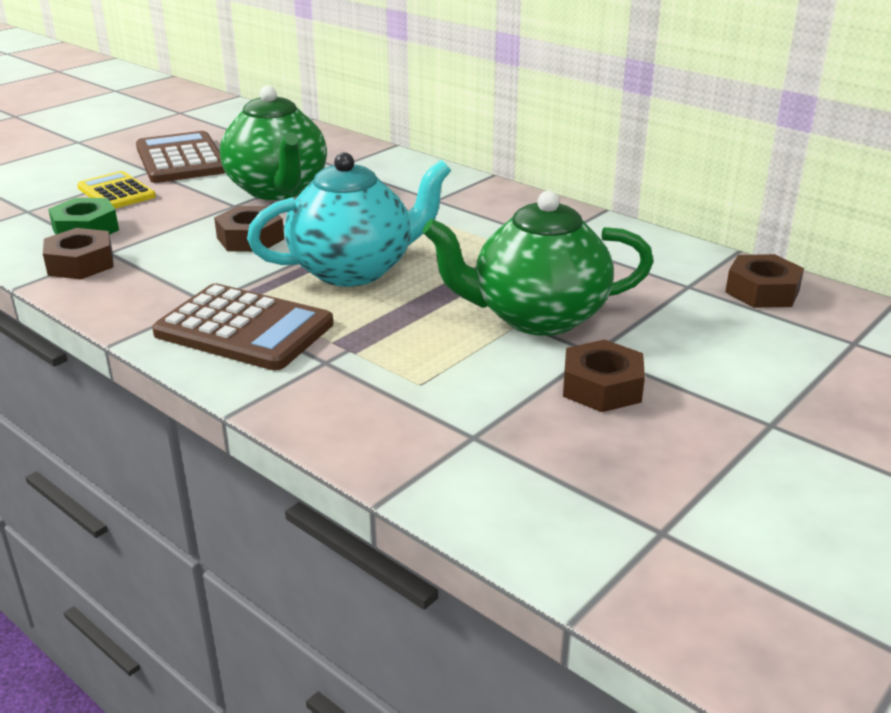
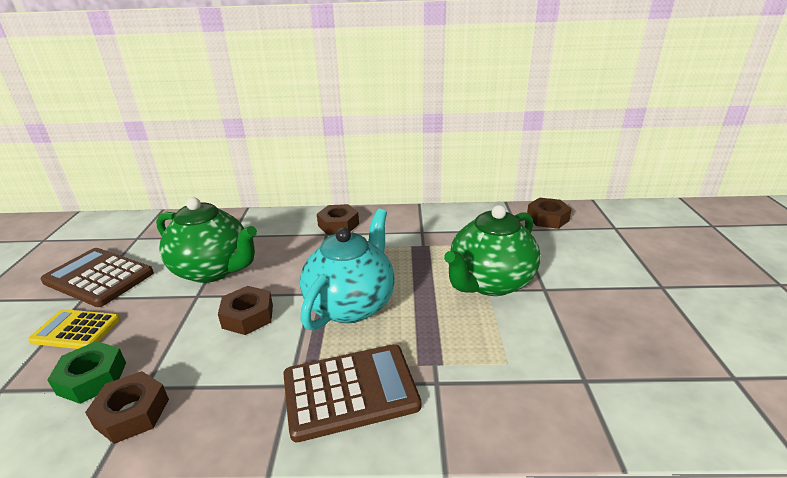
camera: 40 degrees left, 0 degrees up
brown nut [563,339,645,412] -> brown nut moved to [317,204,359,235]

